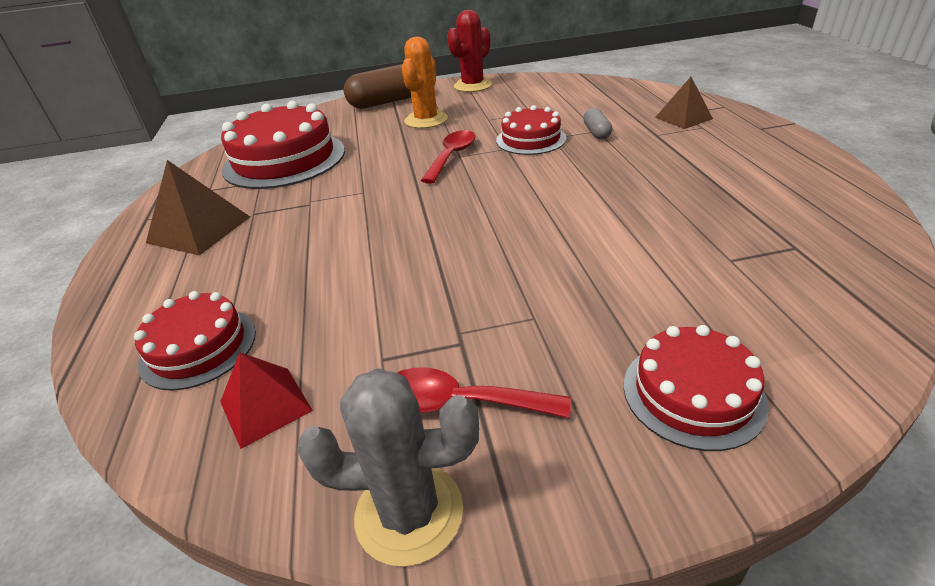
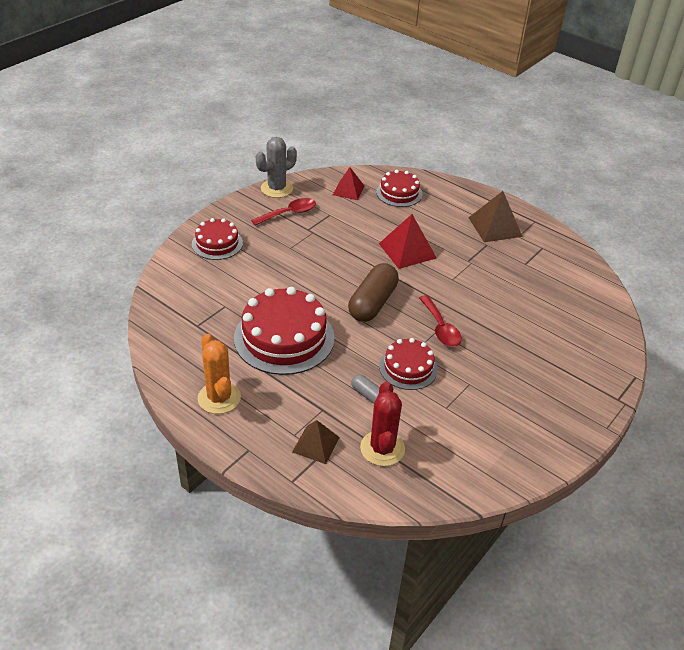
camera: 135 degrees right, 5 degrees up
red cake [221,101,345,189] -> red cake moved to [234,287,335,375]
brown capsule [344,64,411,109] -> brown capsule moved to [348,263,399,322]
orange cactus [402,37,448,128] -> orange cactus moved to [198,334,241,414]
red cactus [447,10,492,92] -> red cactus moved to [360,382,405,466]
none -> red pyramid [379,214,437,269]

